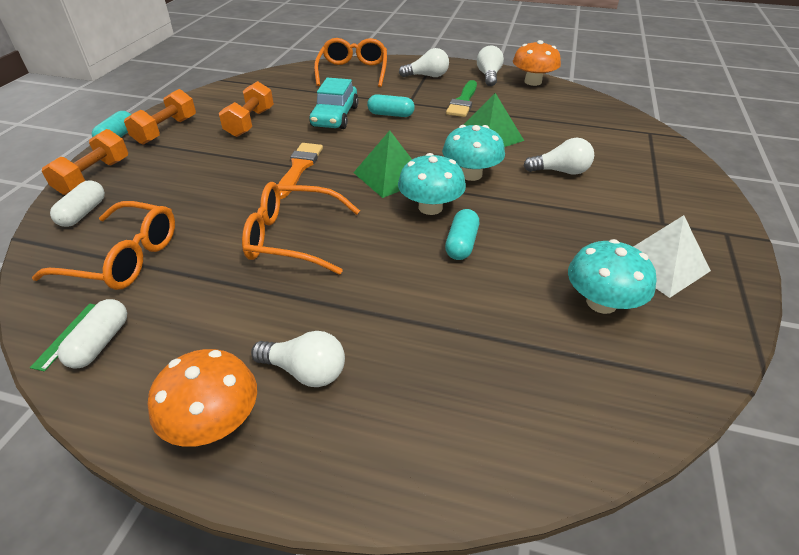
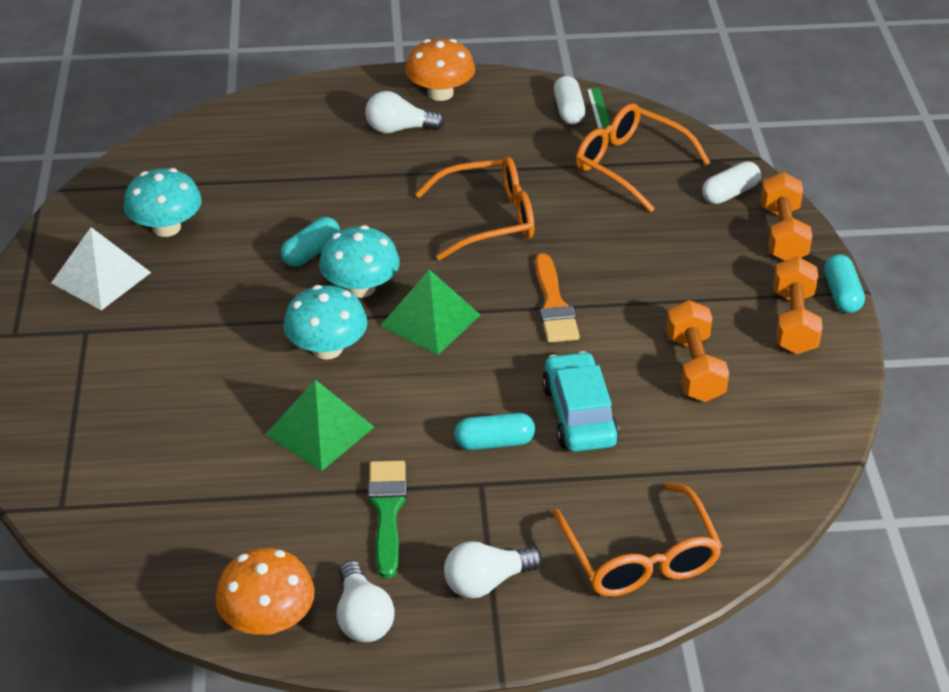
camera: 160 degrees right, 0 degrees up
orange glasses [32,201,175,290] -> orange glasses turned 45 degrees clockwise [576,103,710,212]
white capsule [50,180,105,227] -> white capsule turned 60 degrees clockwise [702,161,761,204]
turquoise capsule [445,209,479,260] -> turquoise capsule turned 45 degrees clockwise [281,217,340,267]
white light bulb [523,138,594,175] -> none

